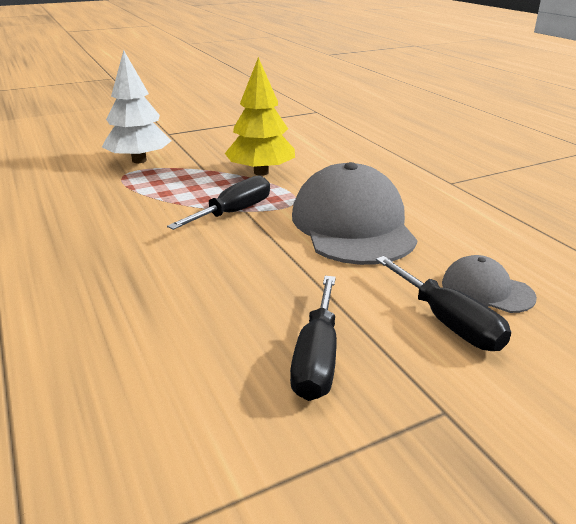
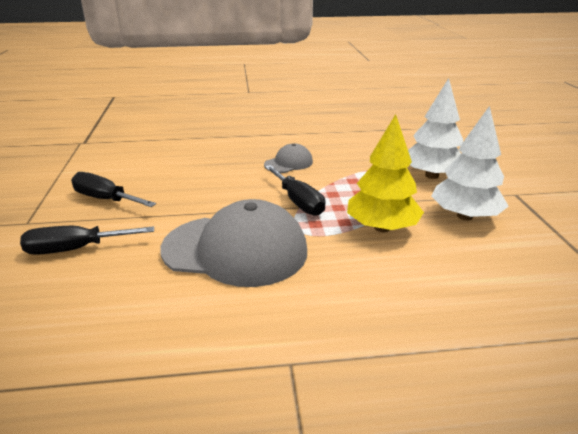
camera: 110 degrees right, 0 degrees up
grey cap [442,255,537,313] -> grey cap moved to [264,143,313,173]
none -> white tree [431,106,509,220]

